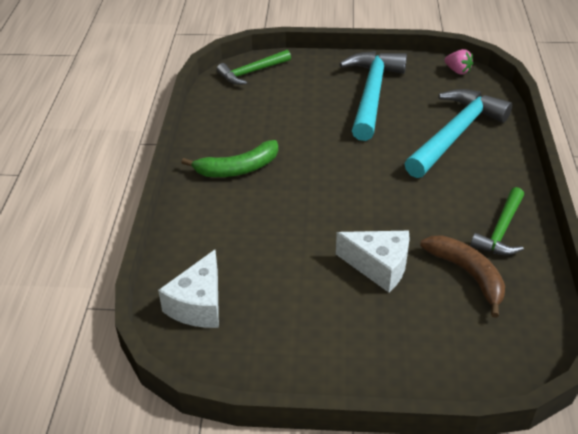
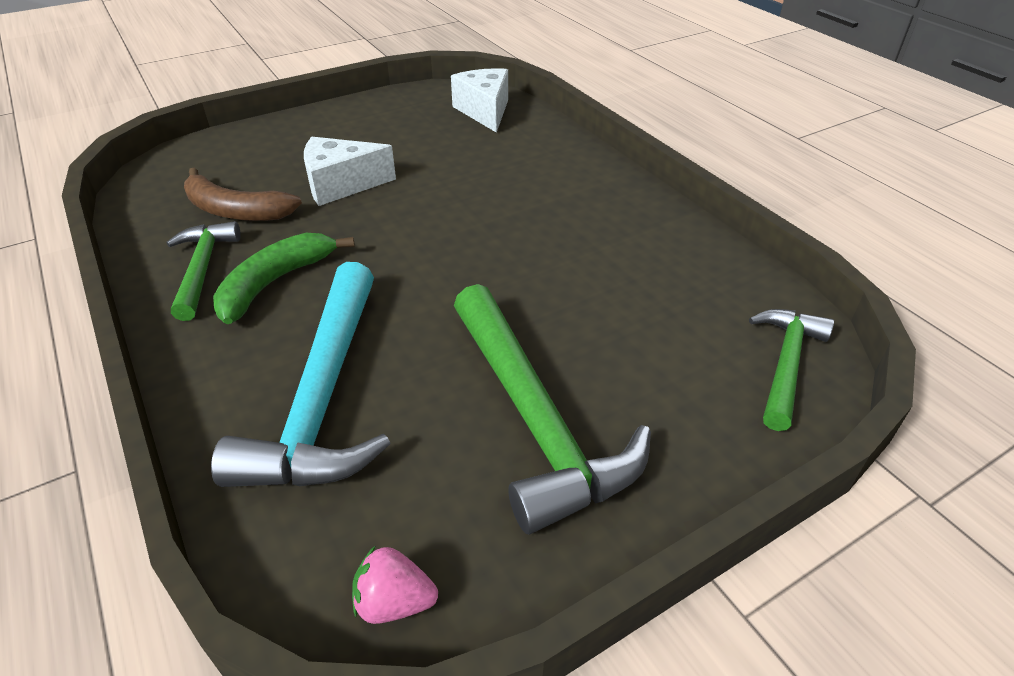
camera: 145 degrees right, 0 degrees up
green banana [181,140,278,177] -> green banana moved to [213,233,355,324]
turquoise hammer [339,51,407,141] -> green hammer [454,284,651,534]

